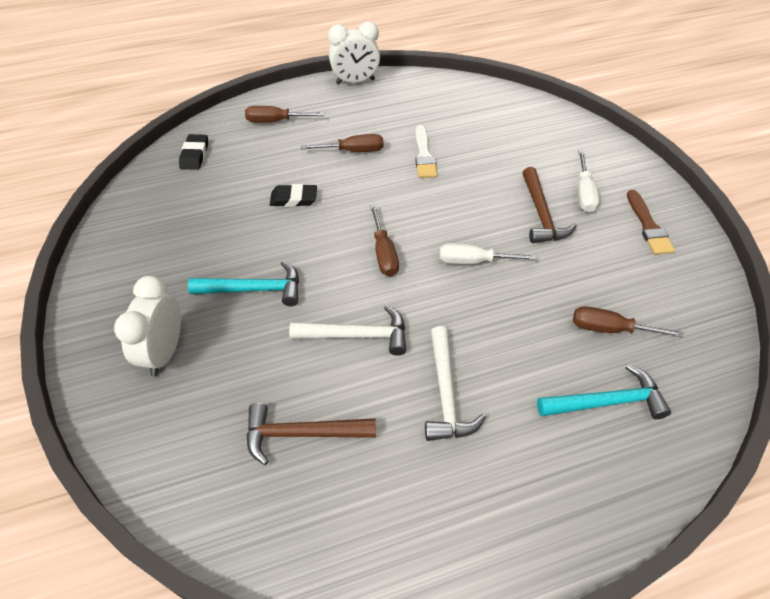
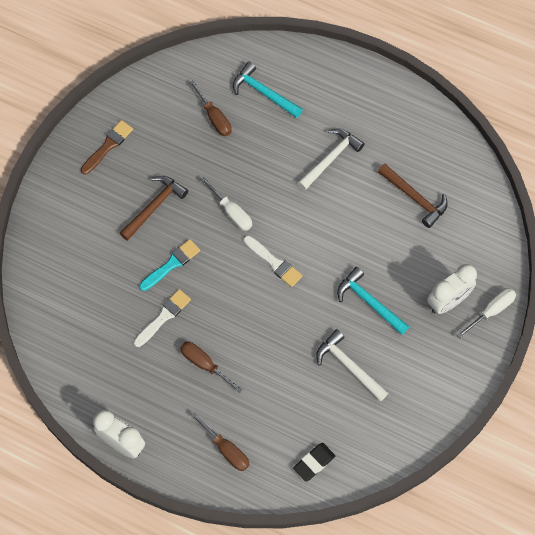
camera: 135 degrees left, 15 degrees up
black eraser [270,184,317,207] -> none
white hammer [289,305,406,356] -> white hammer moved to [316,329,388,402]
brown screwdriver [370,204,399,276] -> white brush [244,235,303,287]
white screwdriver [578,150,599,213] -> white screwdriver moved to [457,288,516,338]
none -> turquoise brush [139,239,200,291]

